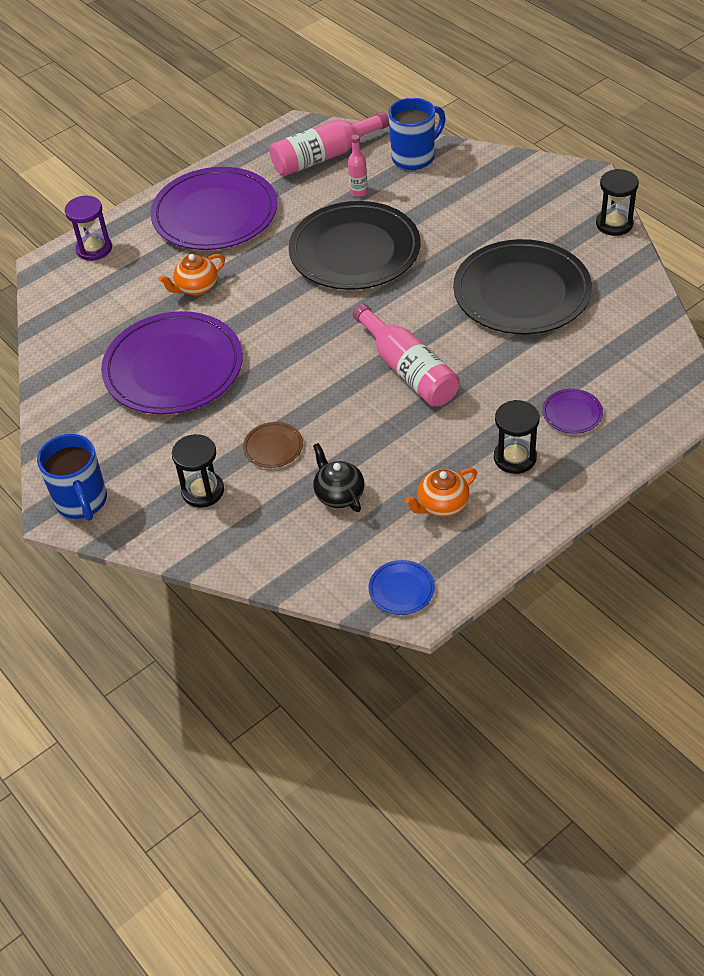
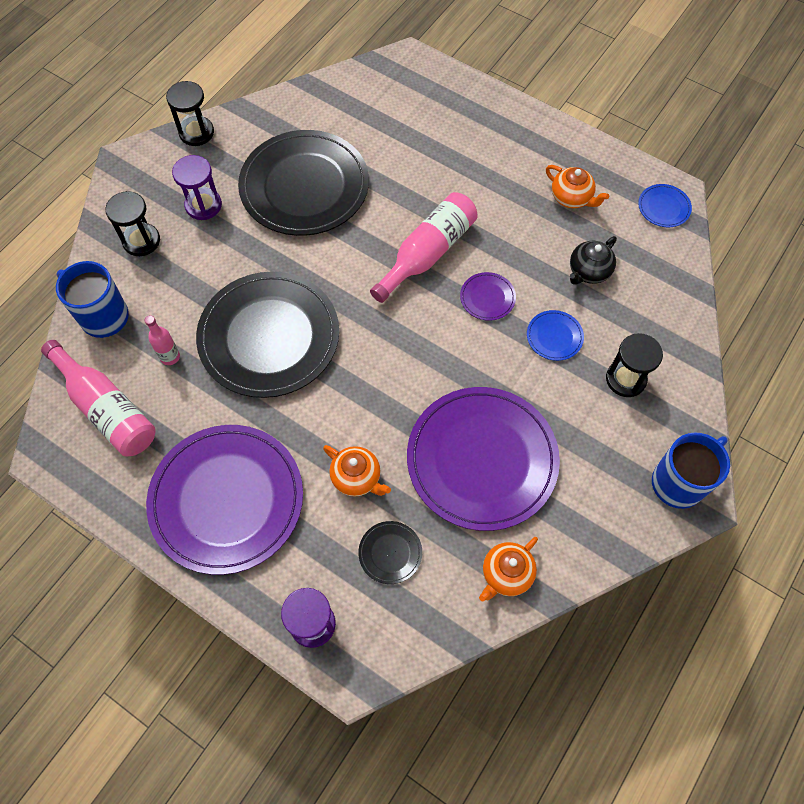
camera: 110 degrees left, 15 degrees up
brown plate [243,422,303,468] -> blue plate [527,310,584,361]
black hourglass [494,400,540,474] -> black hourglass moved to [105,191,160,256]
purple plate [542,389,603,434] -> purple plate moved to [460,272,516,321]
none -> purple hourglass [172,155,222,220]
none -> black plate [358,521,422,584]
none -> orange teapot [479,537,538,601]

